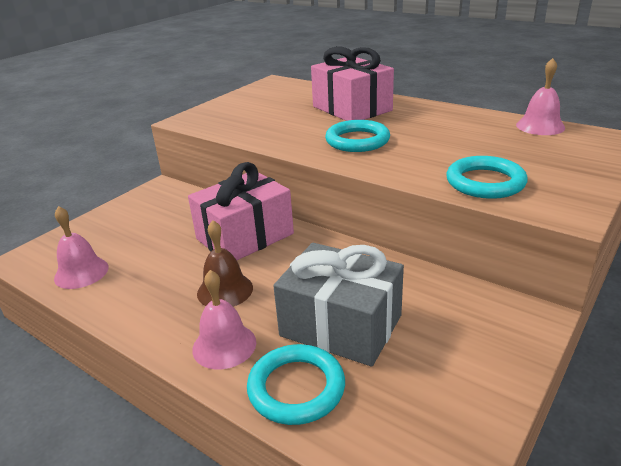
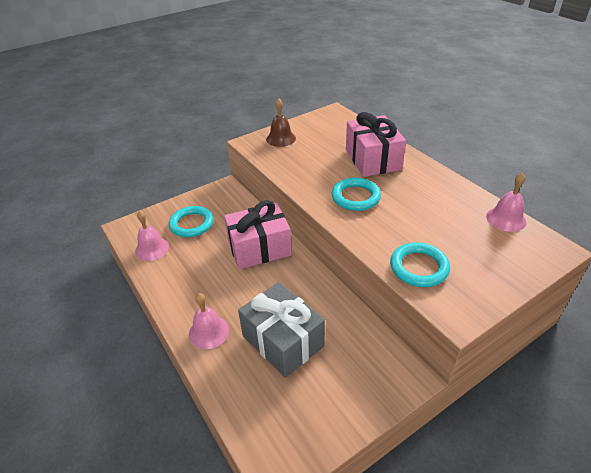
camera: 20 degrees right, 10 degrees up
brown bell [197,220,253,307] -> brown bell moved to [266,98,296,147]
turquoise ring [247,344,345,425] -> turquoise ring moved to [169,206,213,237]

